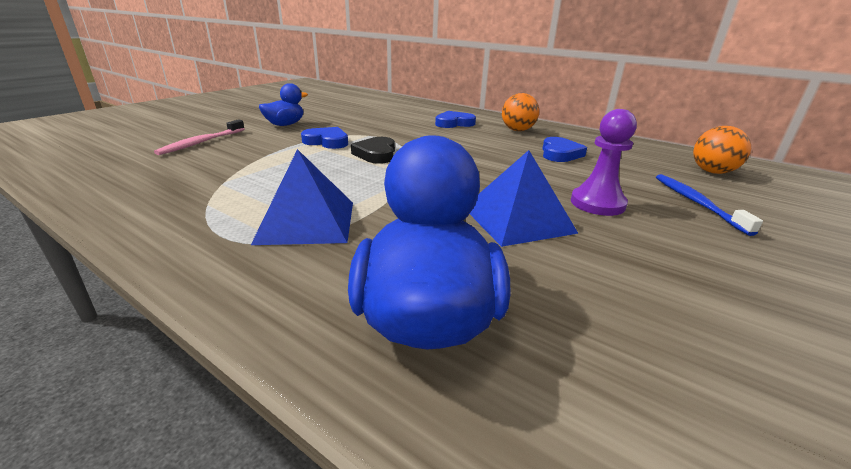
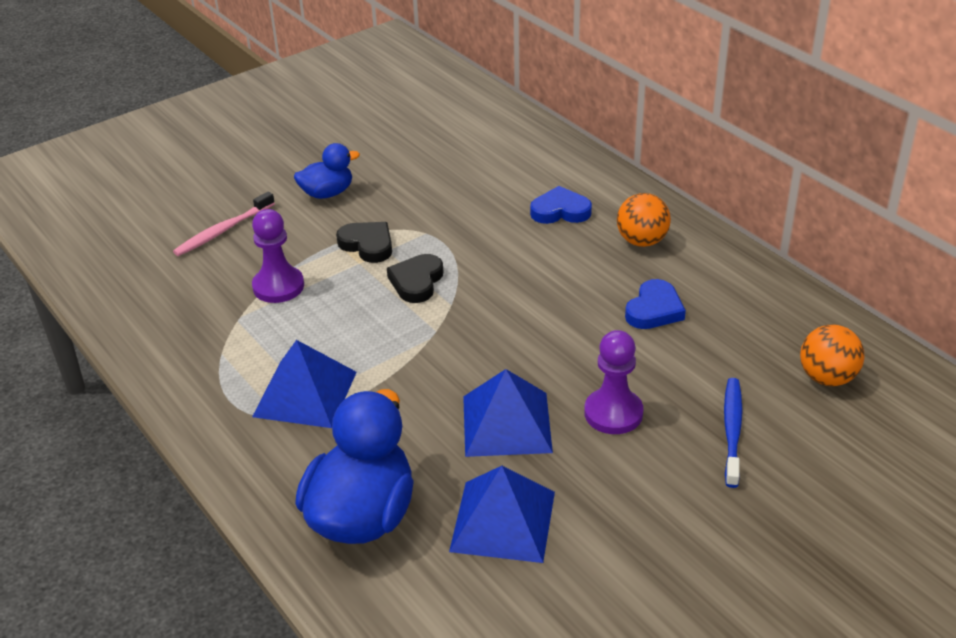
camera: 20 degrees right, 10 degrees up
blue heart [301,127,348,149] -> black heart [336,222,392,263]
none -> purple pawn [252,209,304,303]
none -> blue pyramid [449,466,555,563]

